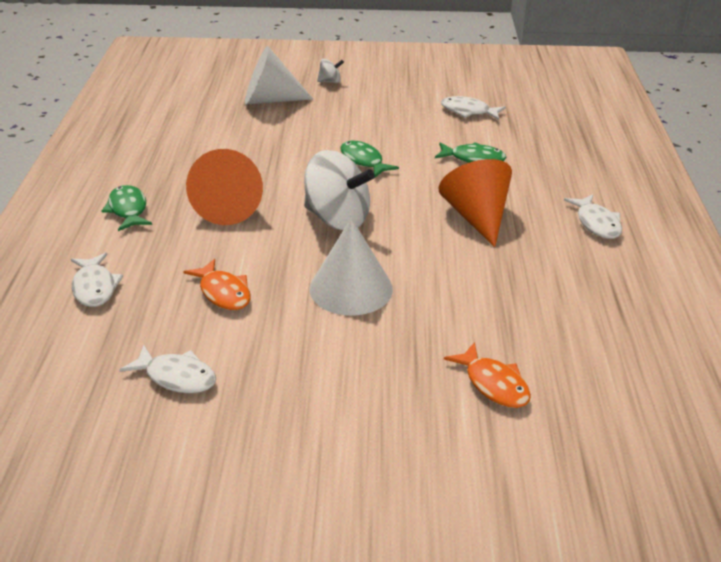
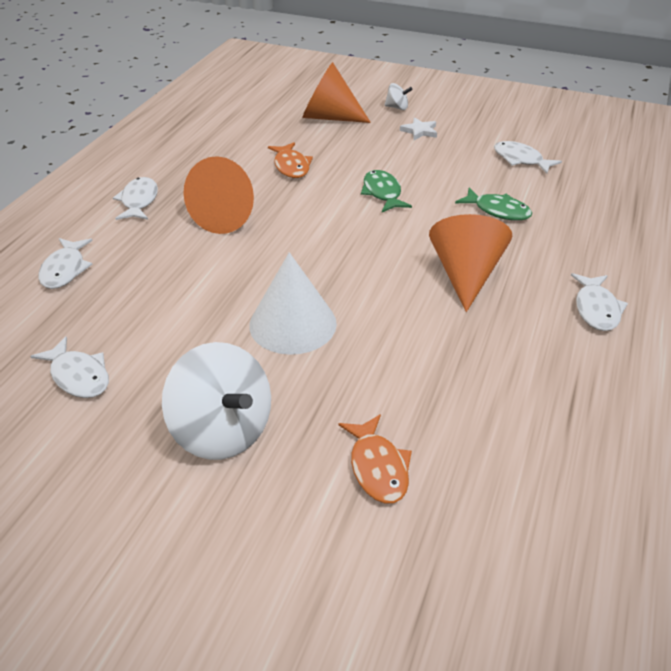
camera: 20 degrees right, 5 degrees up
green fish [102,185,152,231] -> white fish [113,177,158,220]
orange fish [183,259,251,310] -> orange fish moved to [268,142,313,178]
white cone [245,46,313,105] -> orange cone [302,62,371,123]
white spinning top [304,150,375,230] -> white spinning top moved to [162,342,271,460]
none -> white star [400,117,437,140]

